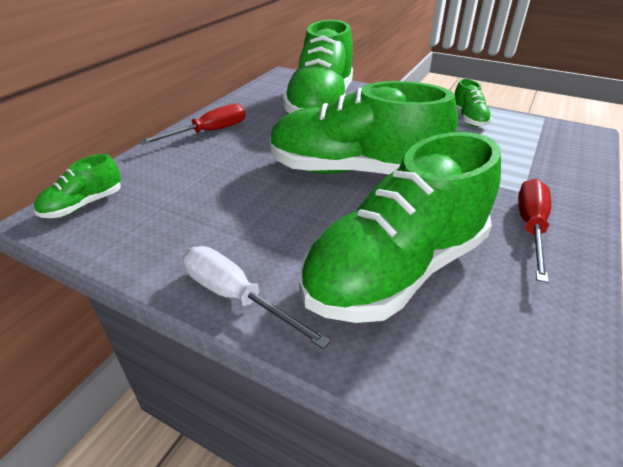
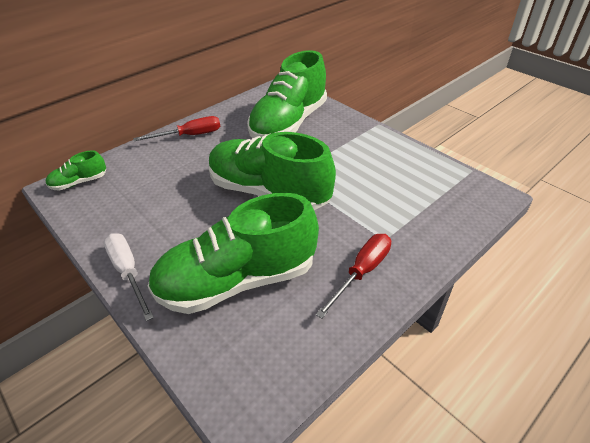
camera: 20 degrees right, 5 degrees up
green shoe [455,79,492,127] -> none

